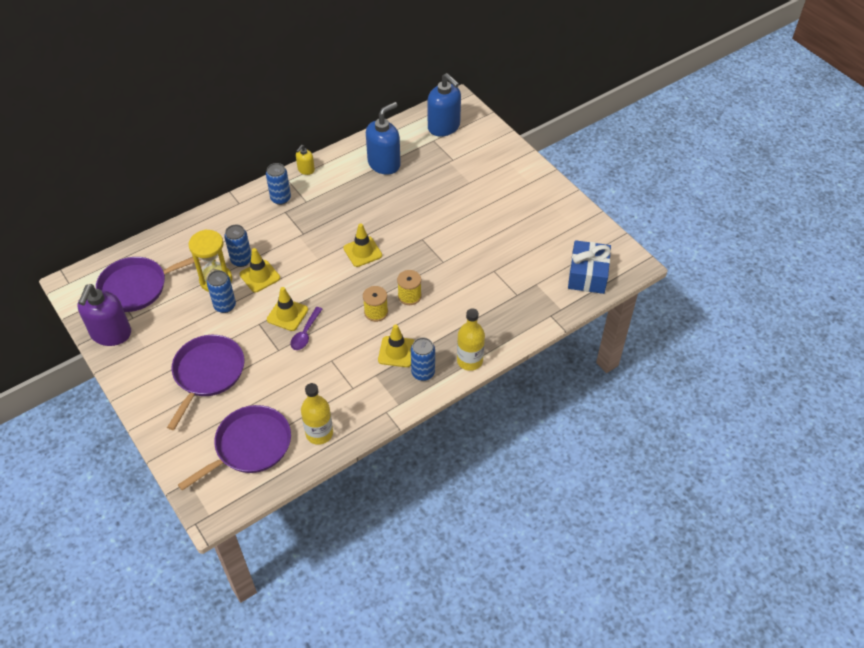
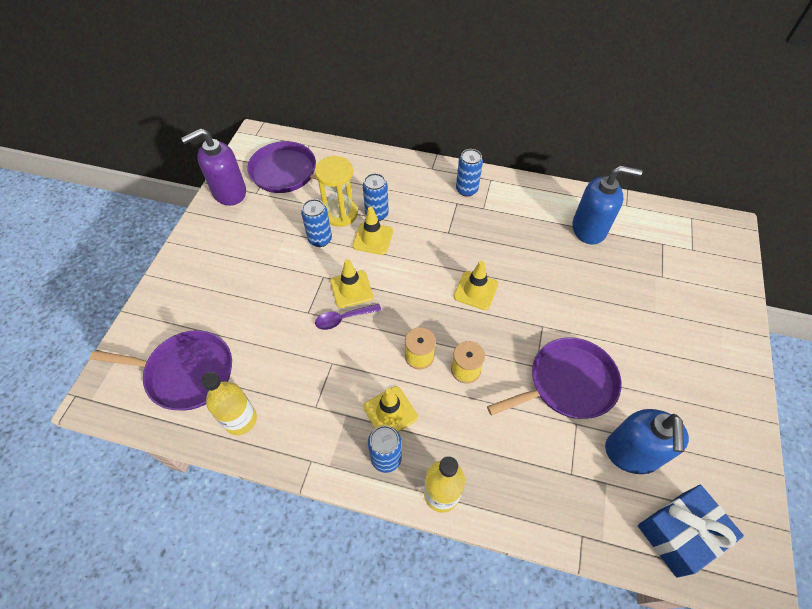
camera: 50 degrees right, 5 degrees up
purple pan [167,335,244,430] -> purple pan moved to [487,337,622,419]
yellow soap dispenser [296,145,315,175] -> none
blue soap dispenser [428,73,461,137] -> blue soap dispenser moved to [605,409,689,474]

